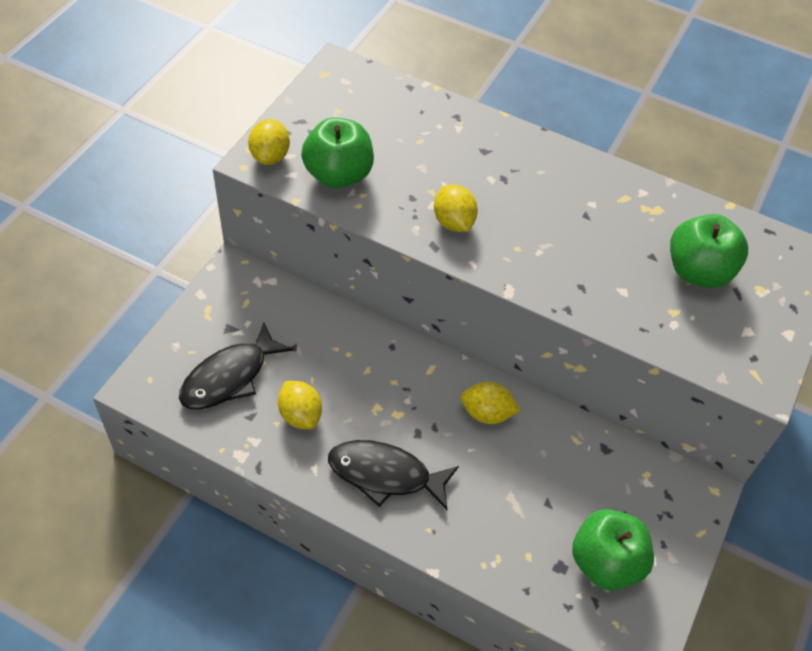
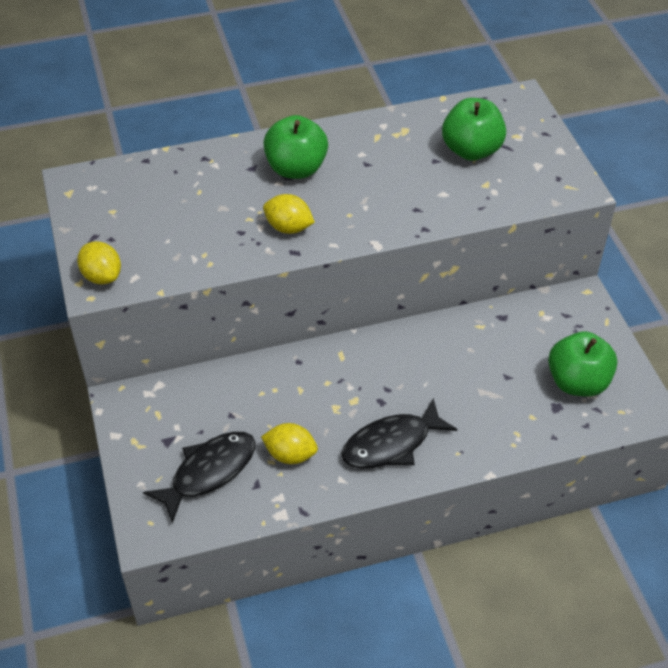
camera: 40 degrees left, 5 degrees down
black fish [179,322,294,409] -> black fish turned 135 degrees counterclockwise [143,431,255,523]
green apple [301,117,374,189] -> green apple moved to [263,115,328,179]
yellow lemon [461,382,521,424] -> none

